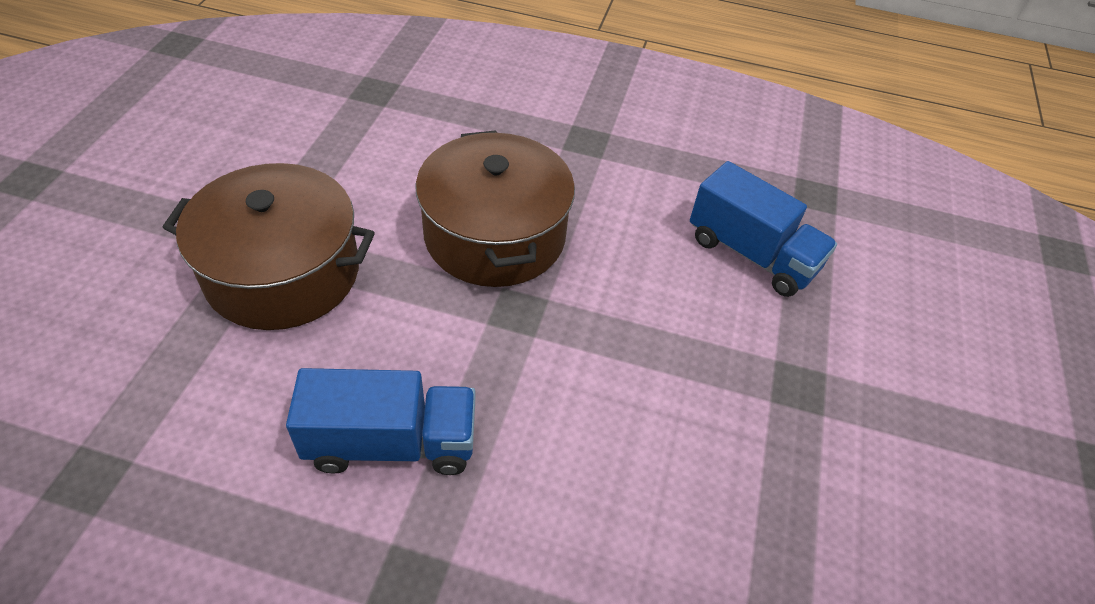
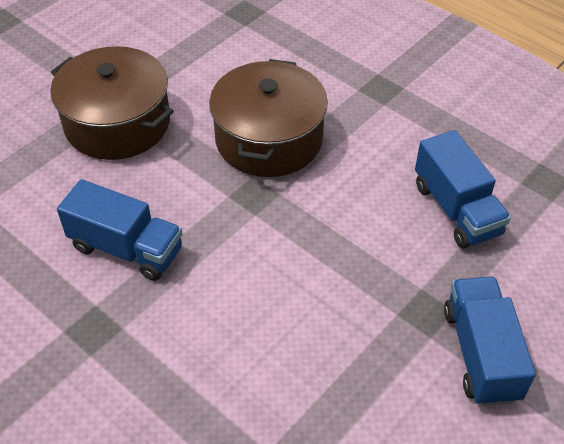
camera: 30 degrees right, 0 degrees up
none -> blue truck [444,277,536,406]

